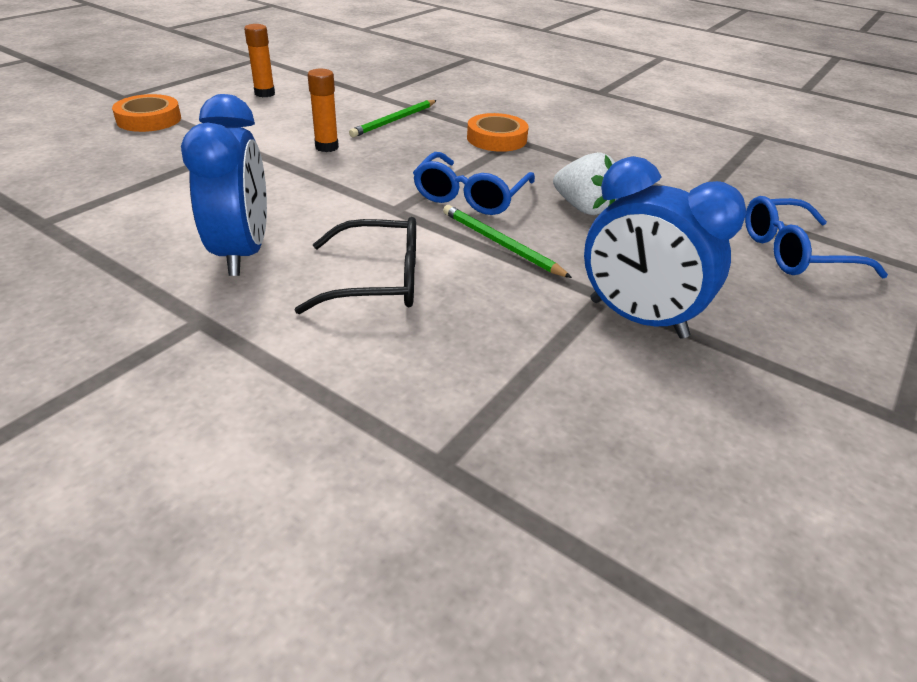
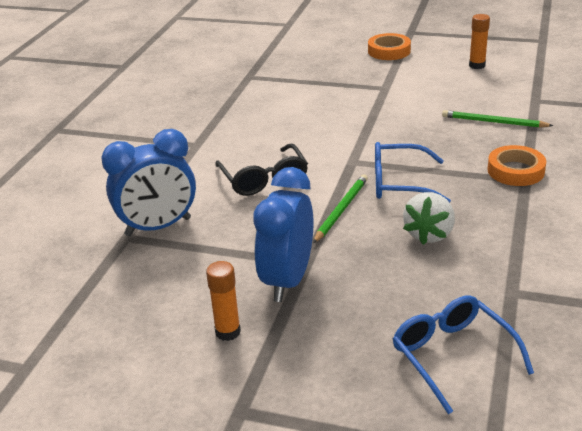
camera: 75 degrees right, 5 degrees down
blue clock [181,94,267,276] -> blue clock moved to [101,129,196,236]
orange glue stick [308,69,339,152] -> orange glue stick moved to [206,261,241,341]

